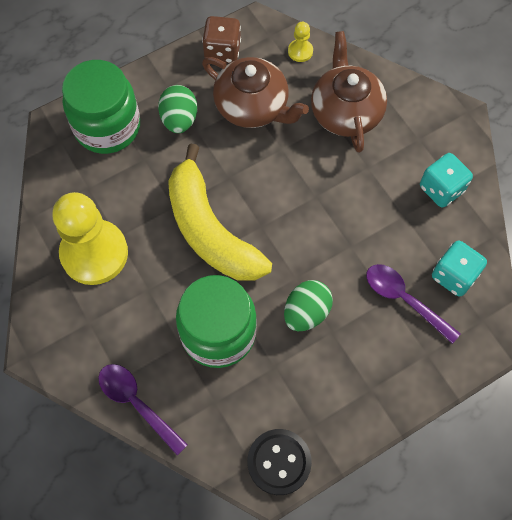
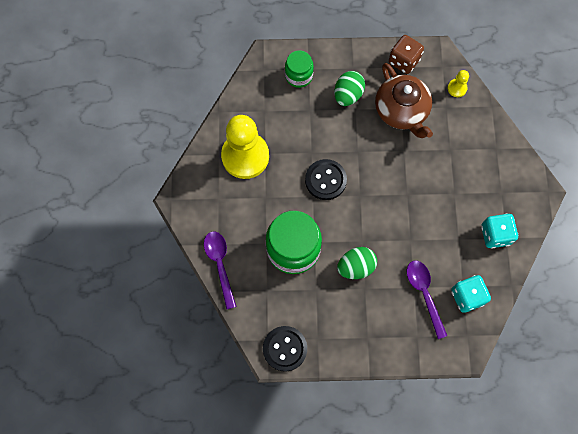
camera: 30 degrees right, 5 degrees up
green jar [62,60,140,154] -> green jar [285,51,314,88], size x0.56
yellow banana [168,143,272,281] -> black button [305,159,347,200]
brown teapot [311,31,387,153] -> none

